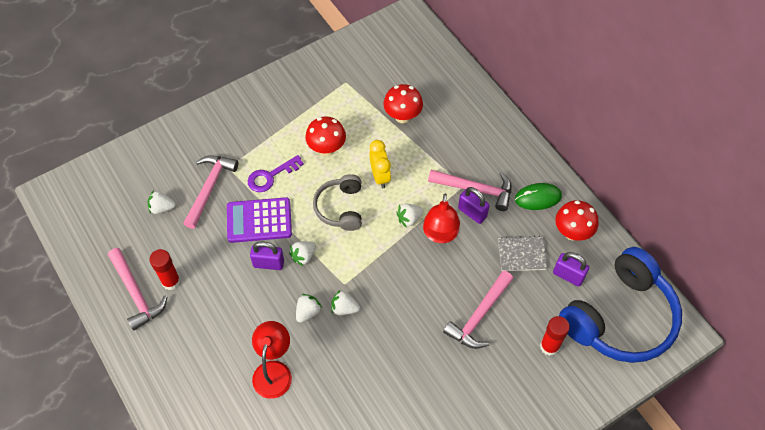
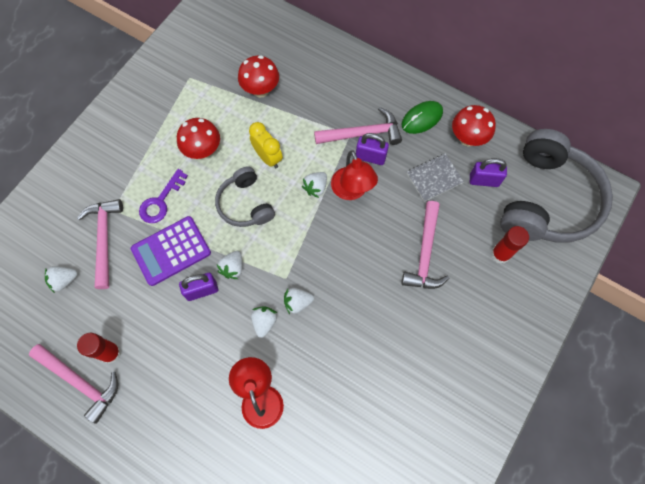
camera: 25 degrees left, 10 degrees up
blue headphones [559,247,682,363] -> grey headphones [500,129,613,243]

